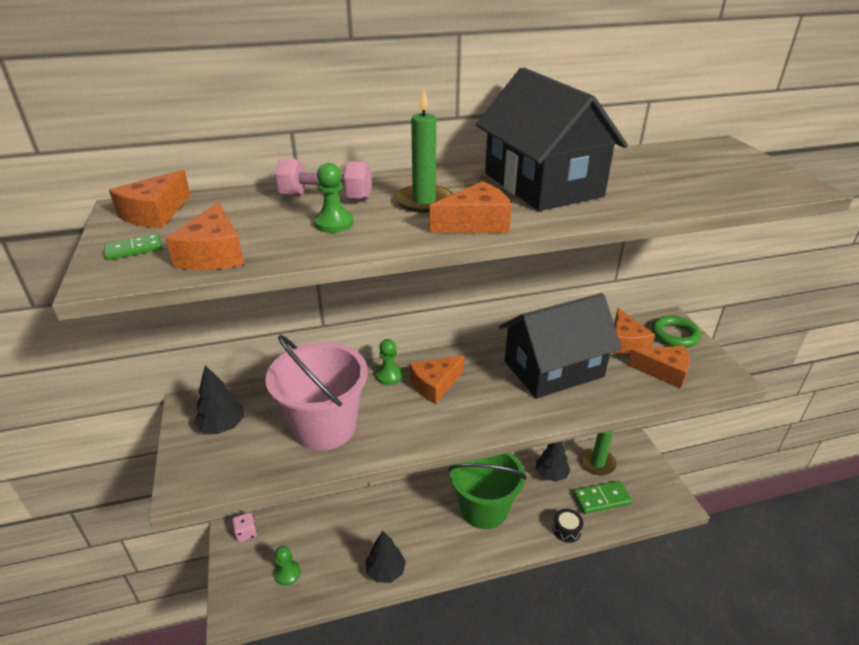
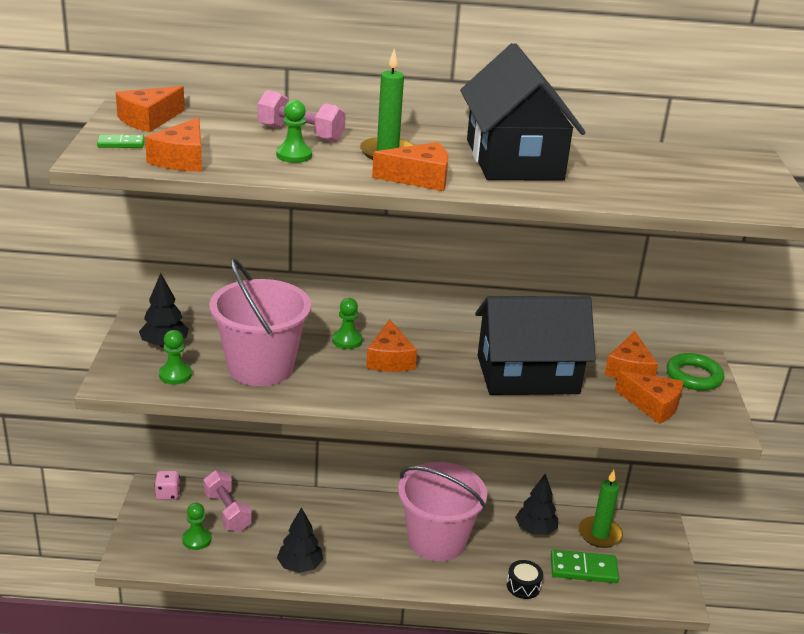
camera: 15 degrees right, 5 degrees down
orange cheese [409,355,464,404] -> orange cheese turned 75 degrees counterclockwise [366,319,417,372]
green bucket [448,452,527,529] -> pink bucket [398,462,487,561]
none -> green pawn [159,330,192,385]
none -> pink dumbbell [203,470,252,532]

